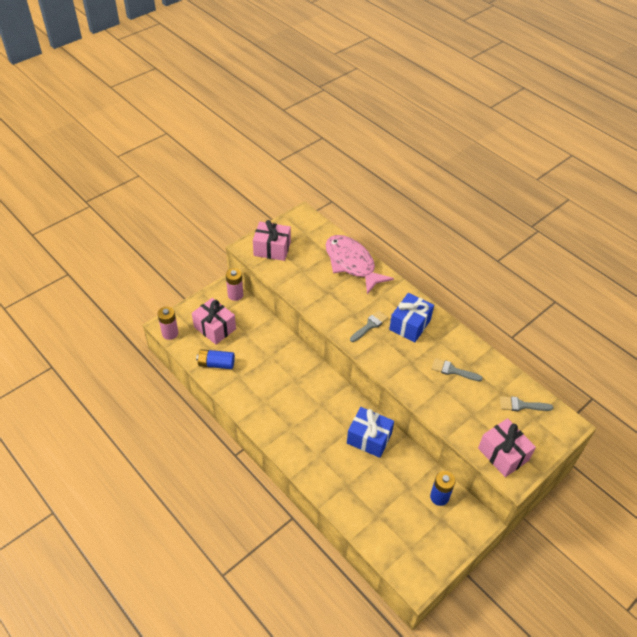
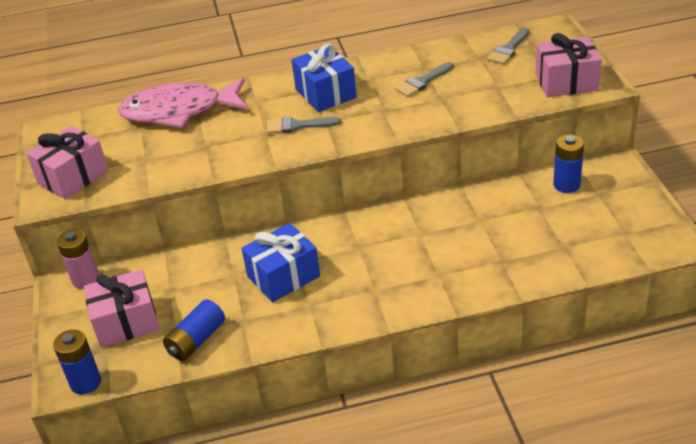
camera: 55 degrees left, 10 degrees down
pink battery [158,307,178,340] -> blue battery [53,329,101,394]
blue gift [347,407,394,458] -> blue gift moved to [241,223,320,302]
grey brush [350,310,388,342] -> grey brush turned 75 degrees counterclockwise [267,116,341,134]

